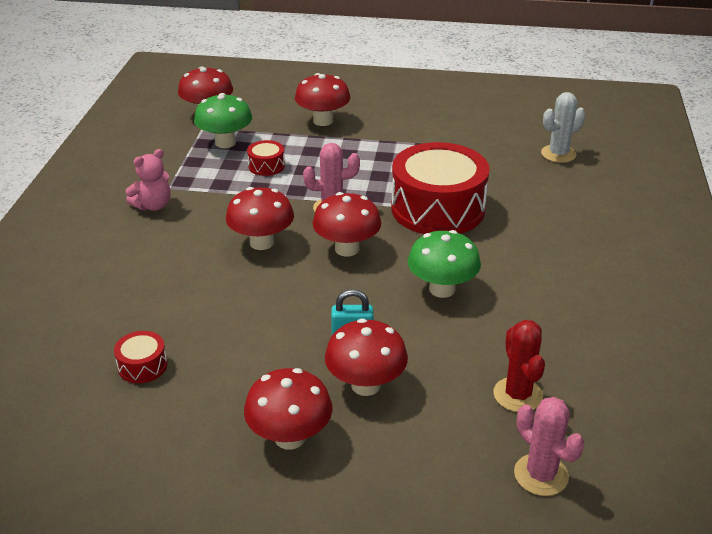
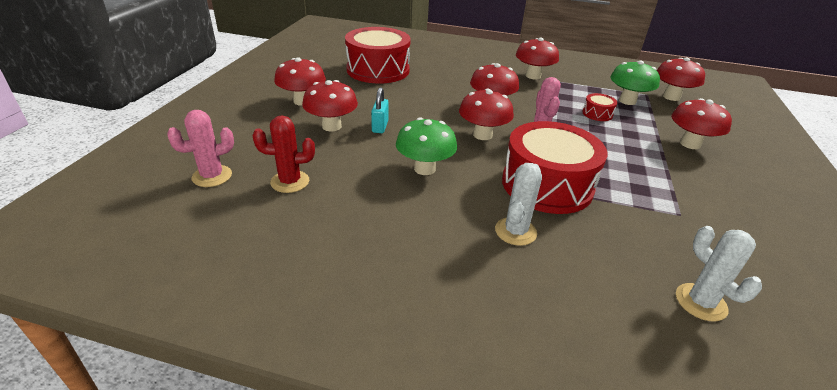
camera: 95 degrees right, 0 degrees up
red drum [114,331,168,383] -> red drum [345,27,411,84], size x2.39
pink teddy bear [126,149,171,211] -> red mushroom [516,38,559,79]
none -> white cactus [495,163,542,246]

